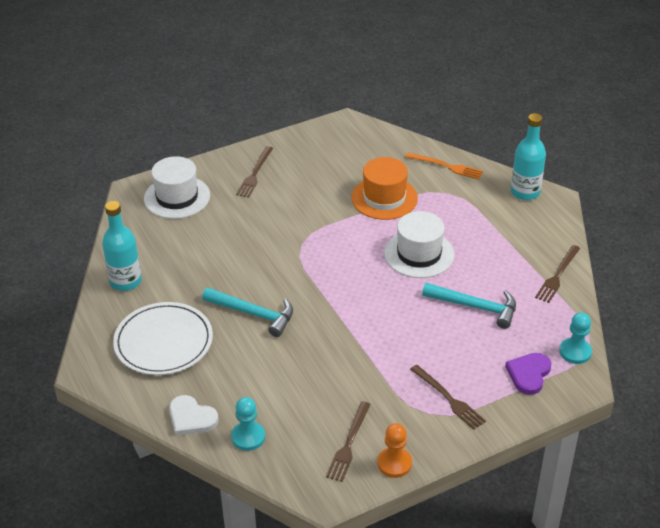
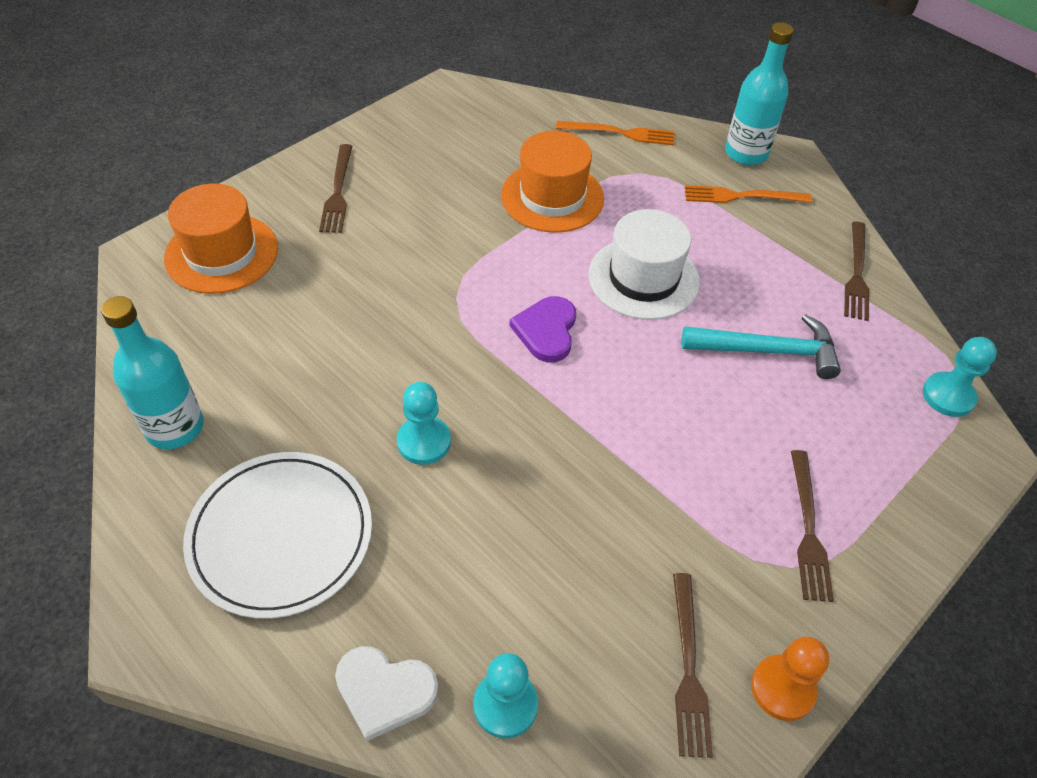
camera: 20 degrees left, 10 degrees up
white hat [144,156,210,219] -> orange hat [164,184,278,294]
turquoise hammer [202,287,293,337] -> turquoise pawn [397,382,451,465]
brown fork [410,365,486,430] -> brown fork turned 60 degrees clockwise [791,450,834,602]
purple heart [505,353,551,395] -> purple heart moved to [510,296,576,362]
none -> orange fork [685,185,812,203]

